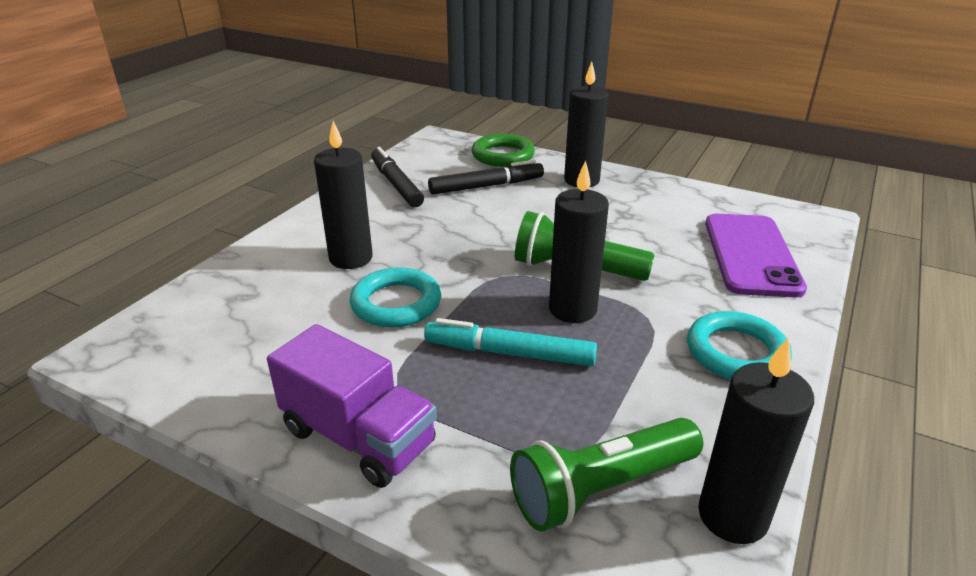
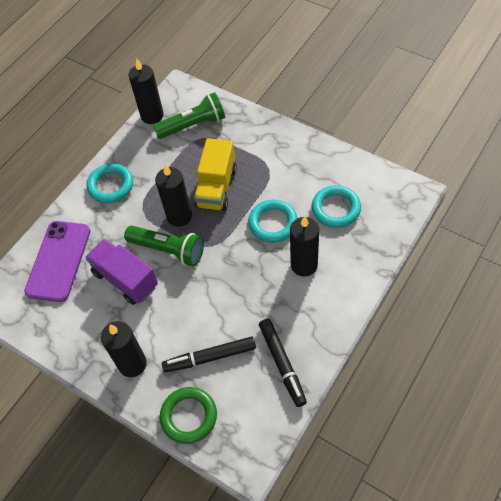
camera: 170 degrees left, 25 degrees up
purple truck [267,324,437,488] -> purple truck moved to [85,239,158,305]
turquoise marker [424,318,597,366] -> yellow truck [194,138,237,211]
none -> turquoise ring [312,185,361,228]

